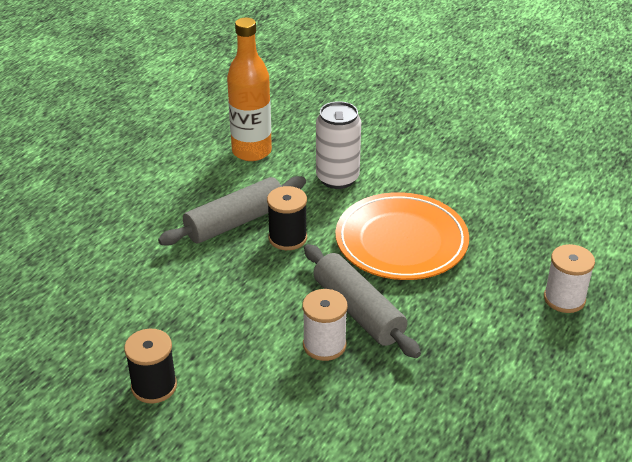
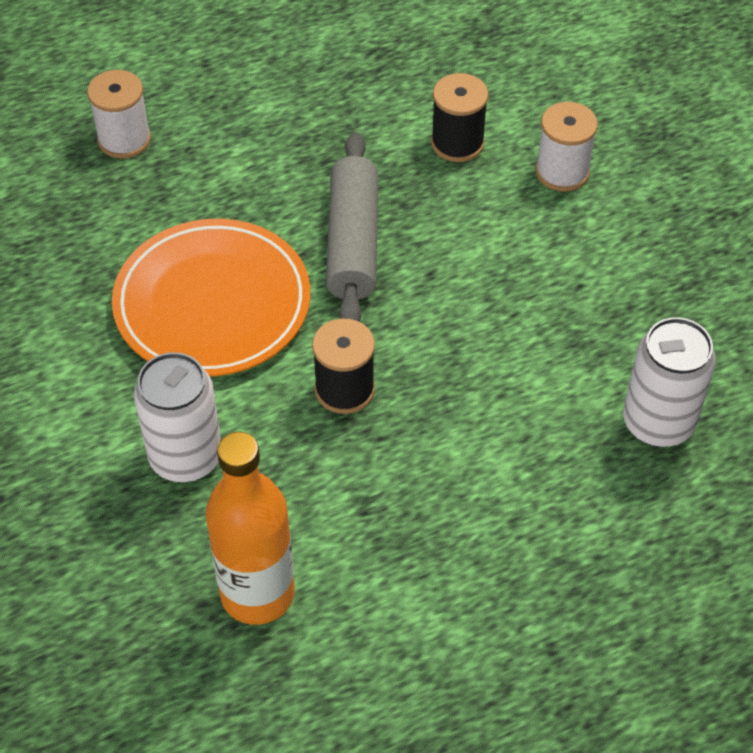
camera: 145 degrees left, 15 degrees up
black spool [124,329,177,404] -> black spool moved to [431,73,488,162]
grey rolling pin [158,176,306,246] -> none
white spool [302,289,348,361] -> white spool moved to [536,102,598,192]
none -> white can [623,317,716,447]

